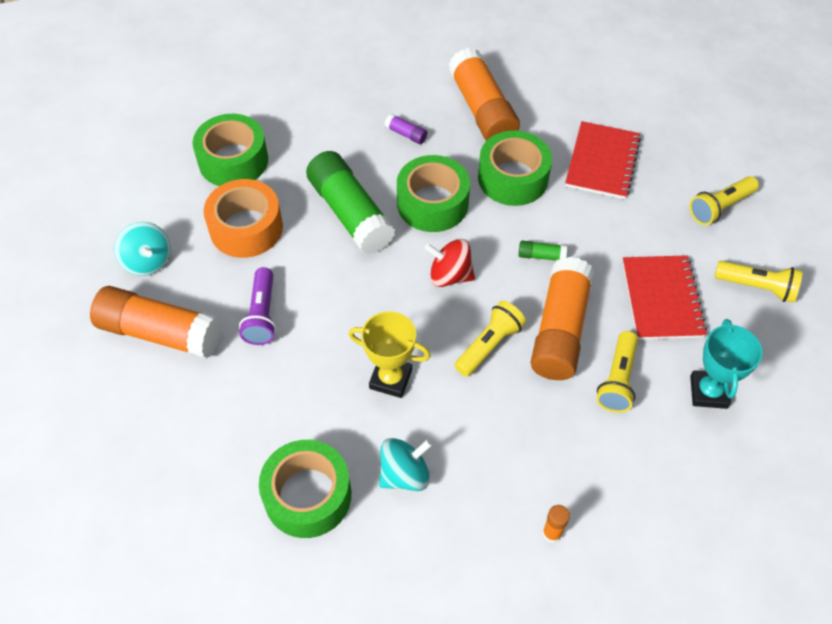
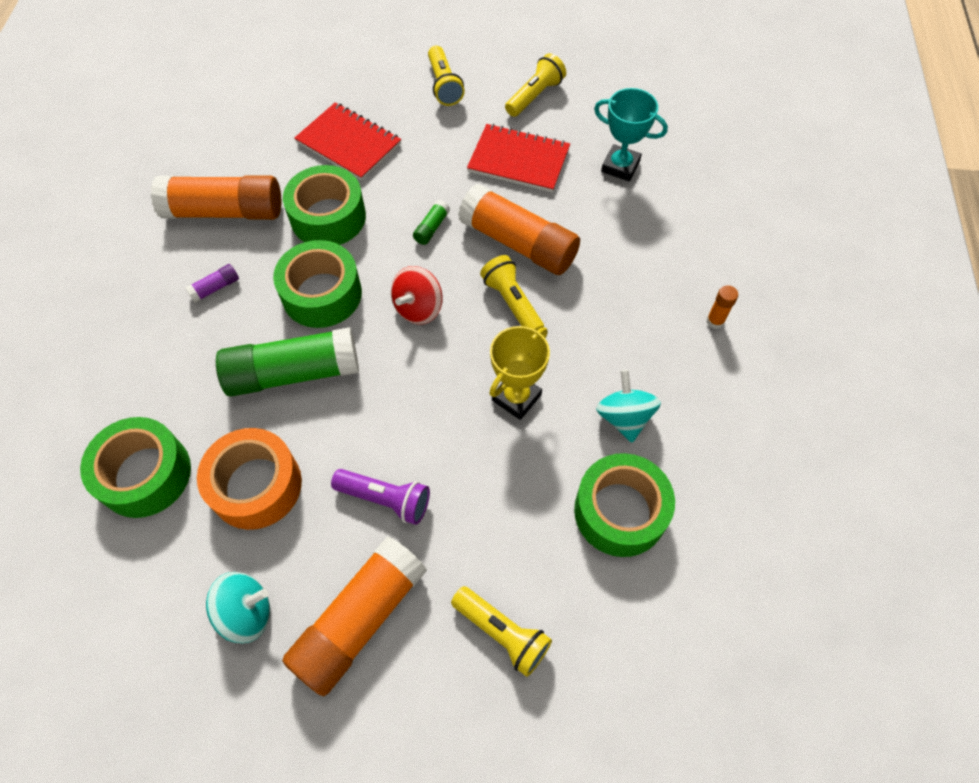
camera: 70 degrees left, 5 degrees up
yellow flashlight [596,331,638,413] -> yellow flashlight moved to [451,586,552,677]

